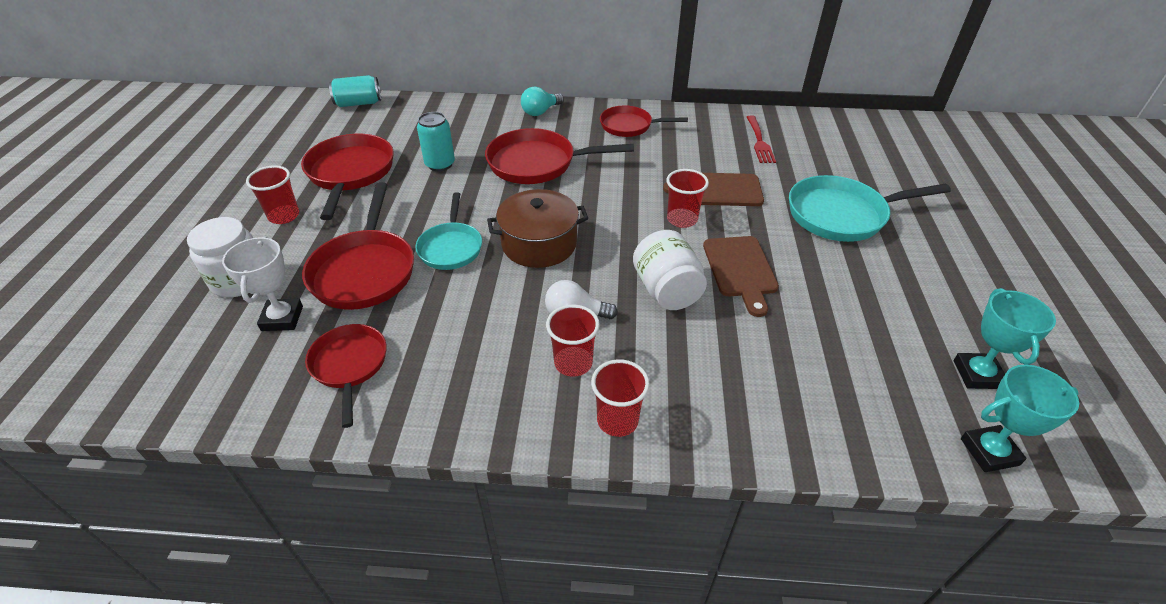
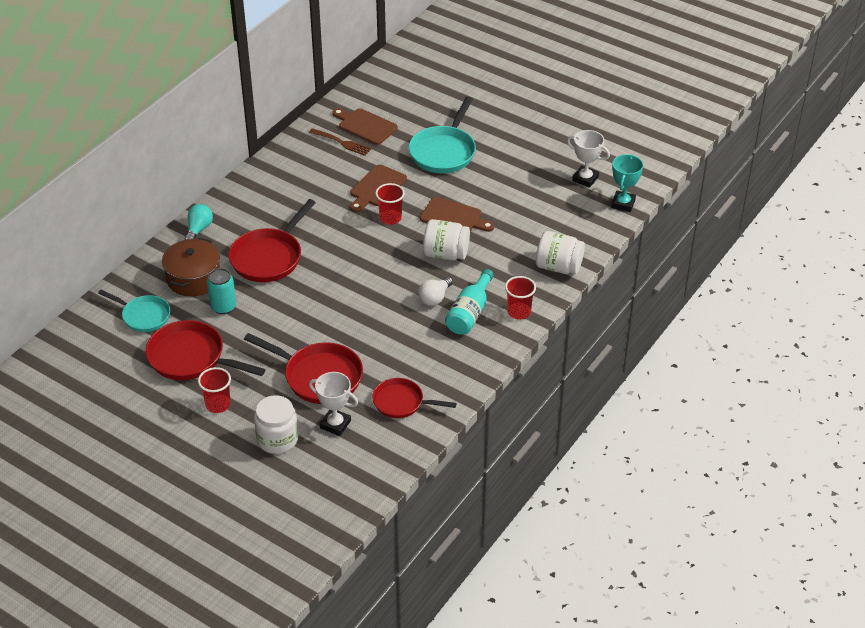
camera: 60 degrees left, 0 degrees up
turquoise can [329,75,381,107] -> none
turquoise pan [415,192,482,270] -> turquoise pan moved to [98,289,170,332]
brown pot [487,189,588,268] -> brown pot moved to [162,238,220,296]
turquoise light bulb [521,87,564,116] -> turquoise light bulb turned 150 degrees counterclockwise [184,204,213,240]
red cup [546,305,600,377] -> turquoise bottle [445,269,494,335]
red pan [600,105,688,137] -> none
red fork [747,115,776,163] -> brown fork [309,128,371,156]
turquoise trophy [953,288,1056,389] -> white trophy [567,130,610,188]
none -> brown cutting board [332,108,398,145]
none -> white jar [536,231,585,274]

